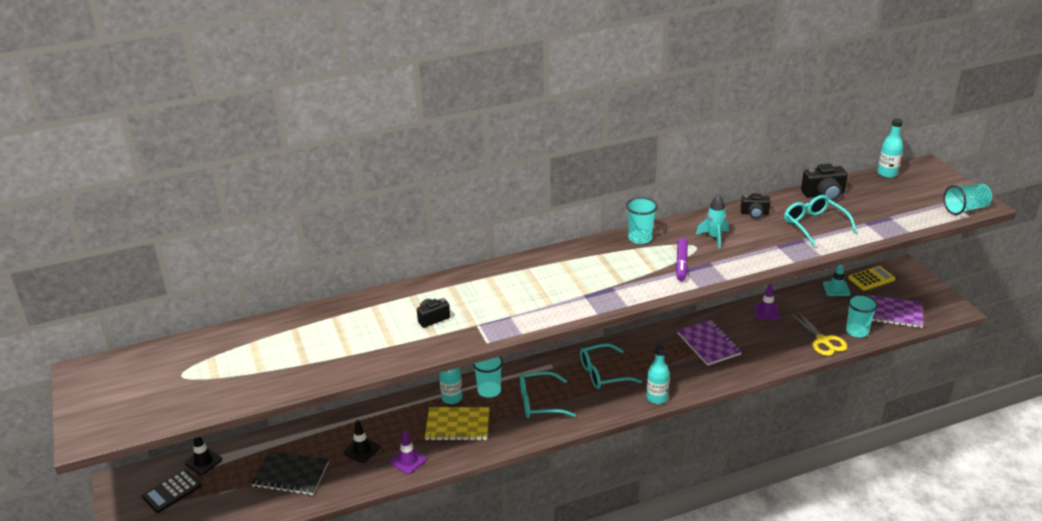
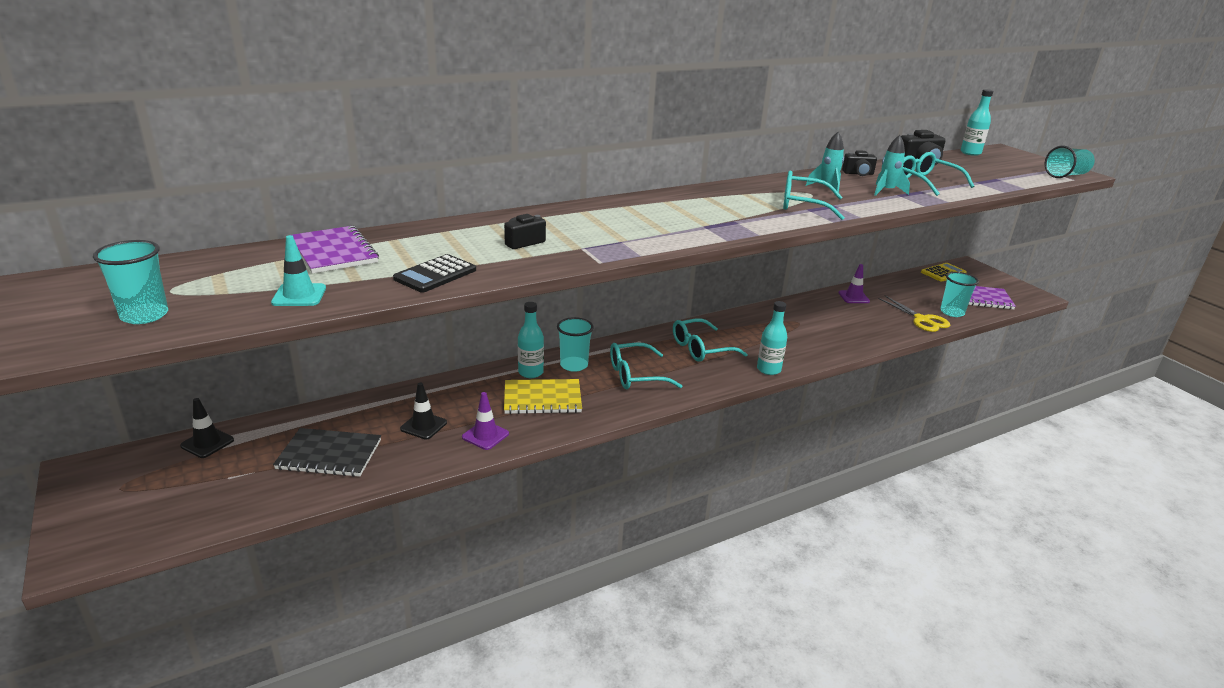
camera: 10 degrees left, 5 degrees down
black calculator [142,469,201,513] -> black calculator moved to [393,254,476,293]
turquoise cup [626,197,658,244] -> turquoise cup moved to [93,240,168,324]
purple marker [676,238,688,281] -> turquoise glasses [783,171,845,220]
purple notebook [678,320,742,366] -> purple notebook moved to [292,226,379,274]
turquoise traffic cone [823,265,851,296] -> turquoise traffic cone moved to [271,235,326,306]
none -> turquoise rocket [874,135,910,196]

